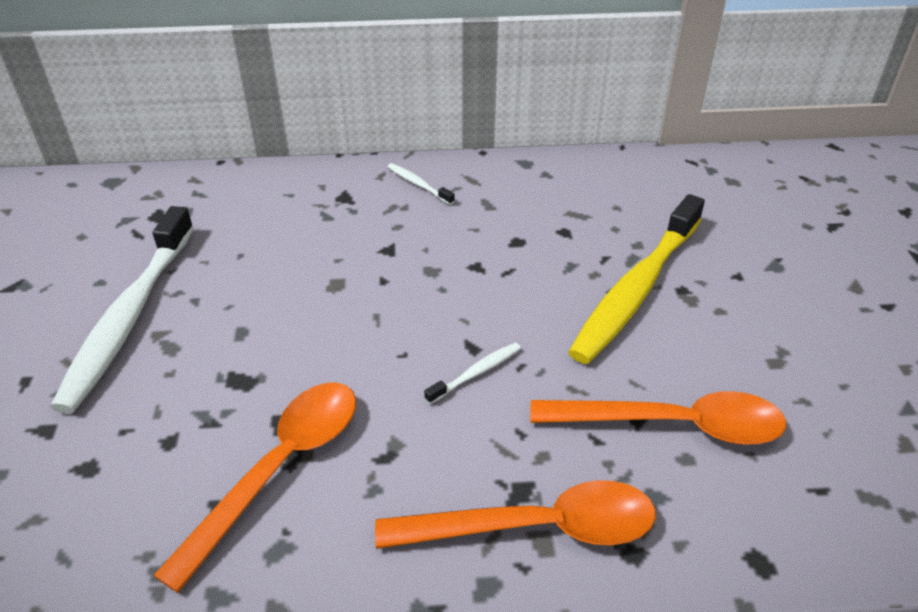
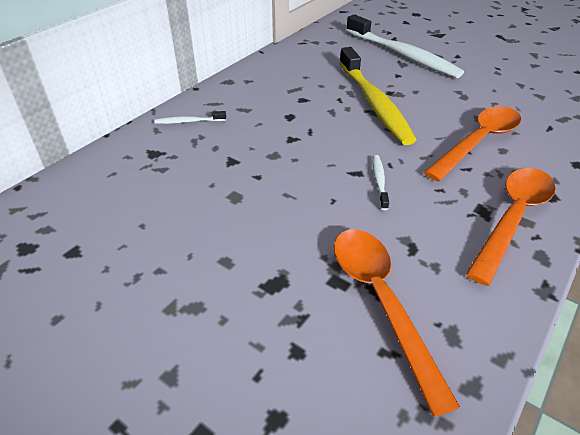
camera: 50 degrees left, 0 degrees up
white toothbrush [50,206,194,414] -> white toothbrush moved to [346,14,464,78]

